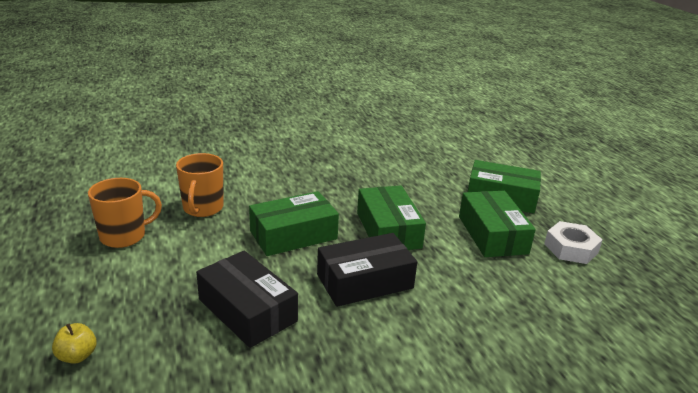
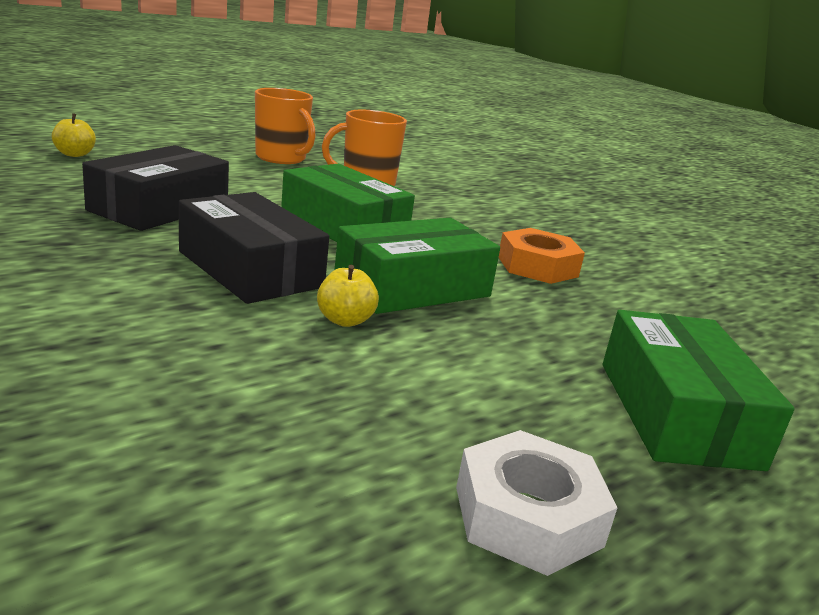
camera: 70 degrees right, 5 degrees down
green box [459,191,536,257] -> none
none -> yellow apple [317,265,379,327]
none -> orange nut [499,228,585,284]

